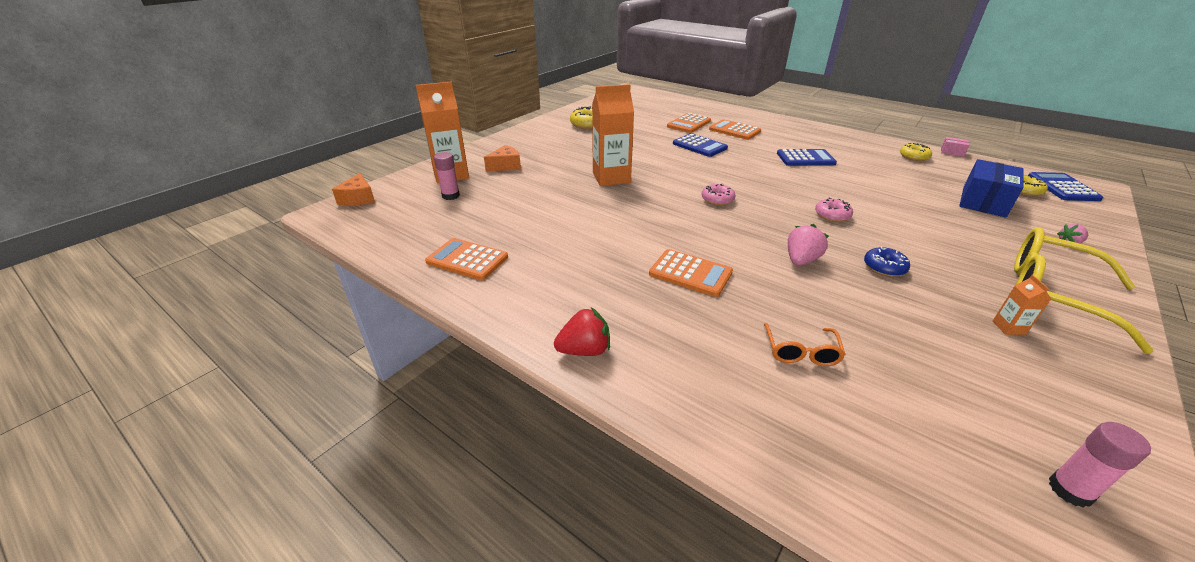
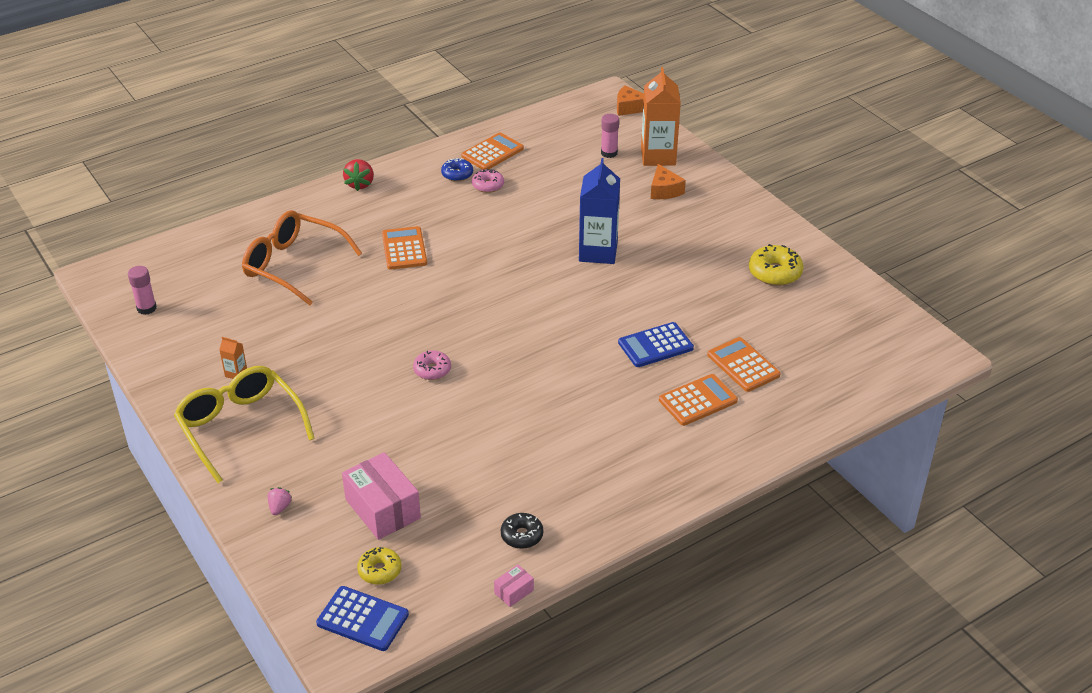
camera: 110 degrees right, 5 degrees up
orange carton [592,84,634,186] -> blue carton [579,158,620,264]
orange calculator [649,249,733,297] -> orange calculator turned 120 degrees clockwise [382,226,427,270]
pink donut [702,183,735,206] -> pink donut moved to [472,169,504,193]
orange glasses [764,323,846,366] -> orange glasses [242,210,362,305], size x2.07
blue calculator [777,149,837,166] -> none
pink strawberry [788,224,829,266] -> none
blue donut [864,247,910,277] -> blue donut moved to [441,158,473,182]
yellow donut [900,143,932,161] -> black donut [501,513,543,549]
blue box [959,159,1023,217] -> pink box [342,452,421,540]
yellow glasses [1014,228,1154,354] -> yellow glasses turned 90 degrees counterclockwise [174,366,315,483]

